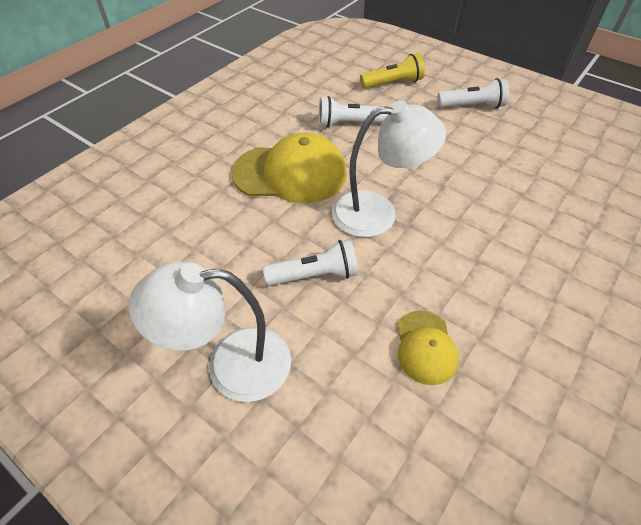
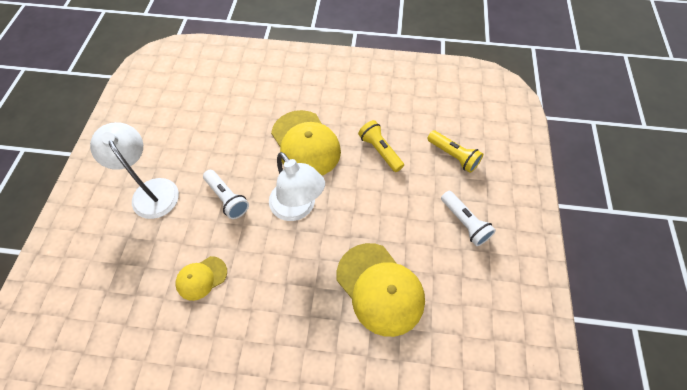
camera: 60 degrees right, 10 degrees up
white flashlight [319,96,388,128] -> yellow flashlight [358,120,404,172]
none -> yellow cap [337,243,425,337]

